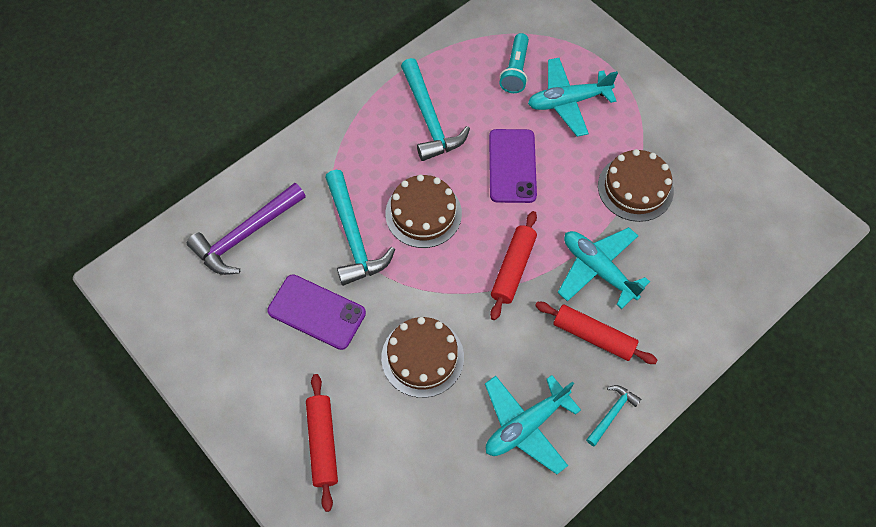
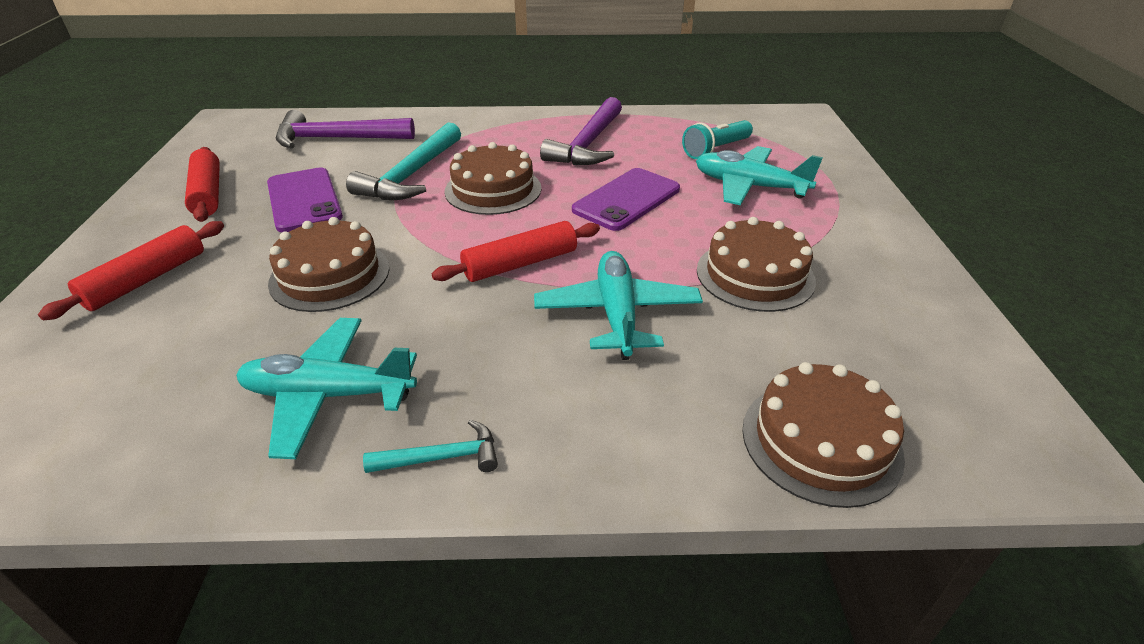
camera: 40 degrees right, 25 degrees down
turquoise hammer [401,58,470,161] -> purple hammer [540,97,622,165]
red rolling pin [535,302,658,364] -> red rolling pin moved to [185,147,220,222]
none -> brown cake [742,362,905,508]

